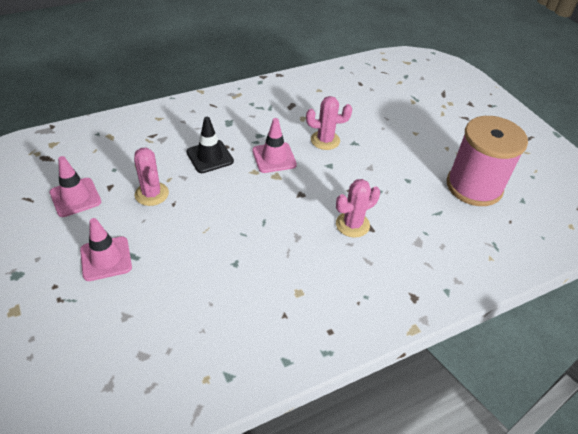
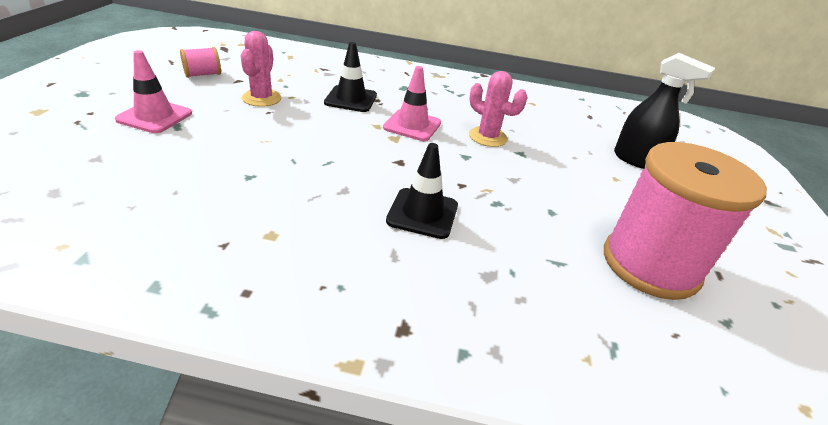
camera: 35 degrees right, 10 degrees down
pink traffic cone [50,156,101,217] -> pink spool [180,47,221,78]
pink cactus [336,179,380,238] -> black traffic cone [386,143,458,239]
none -> black spray bottle [614,53,715,169]

